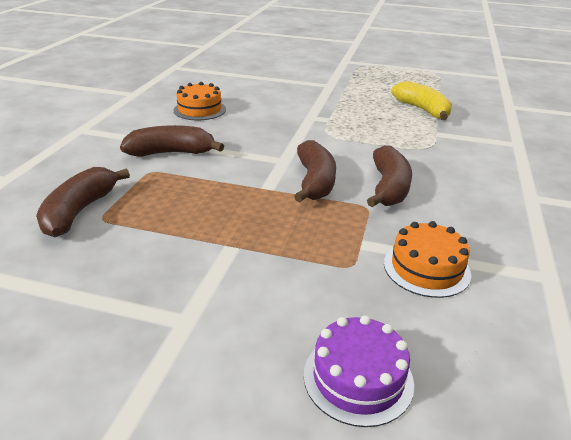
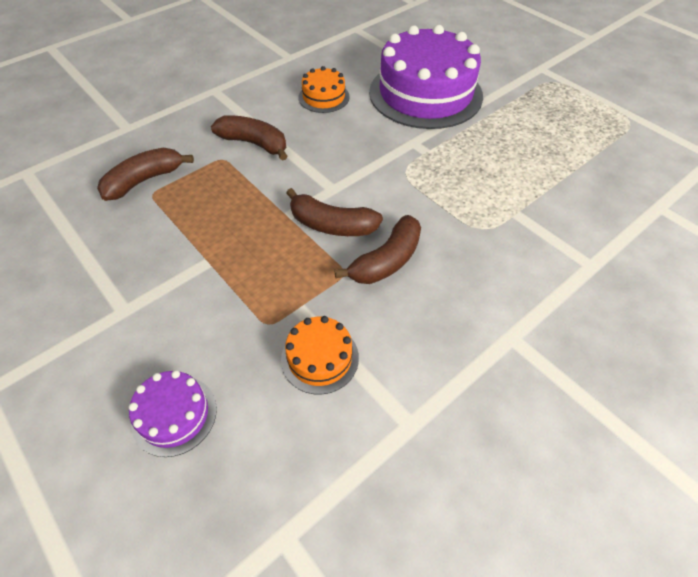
camera: 35 degrees right, 20 degrees up
brown banana [294,140,336,202] -> brown banana turned 75 degrees clockwise [286,188,383,236]
yellow banana [391,81,452,120] -> none
none -> purple cake [369,25,483,129]

